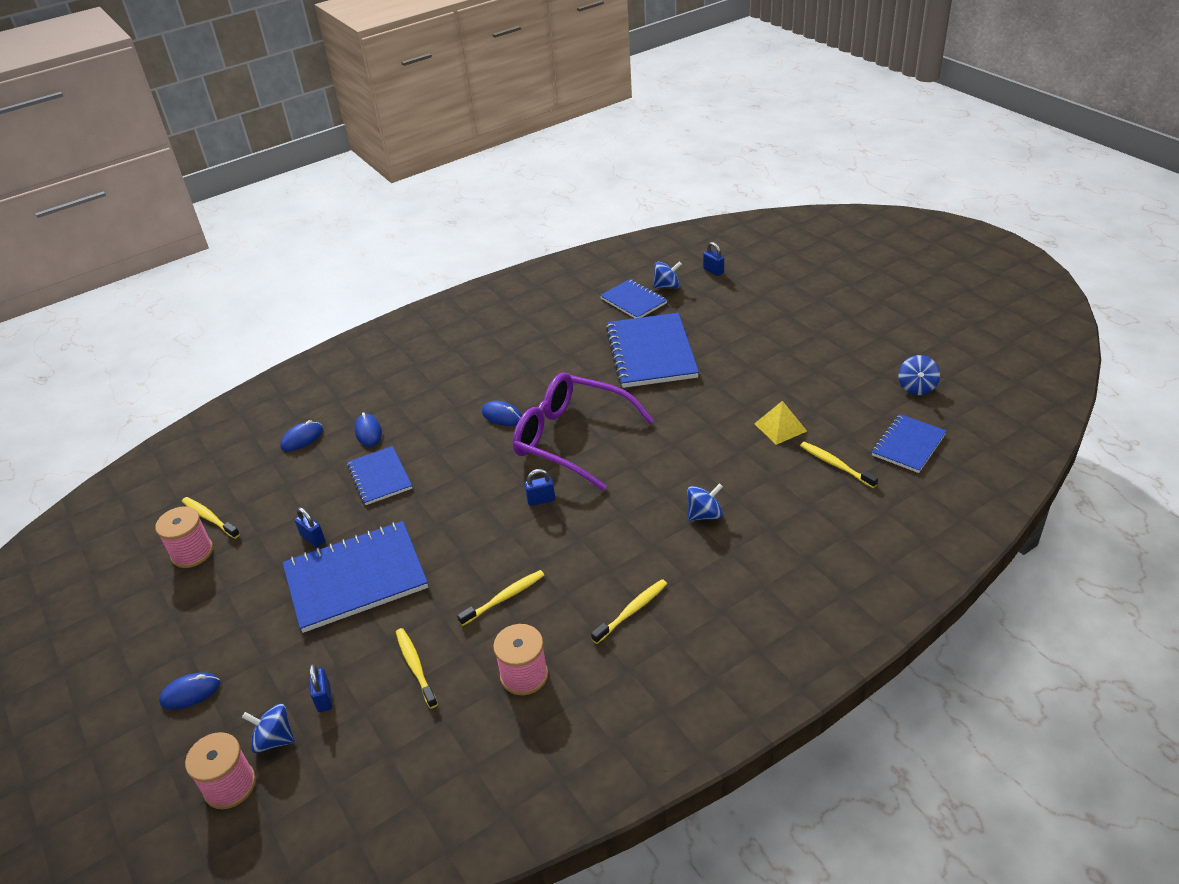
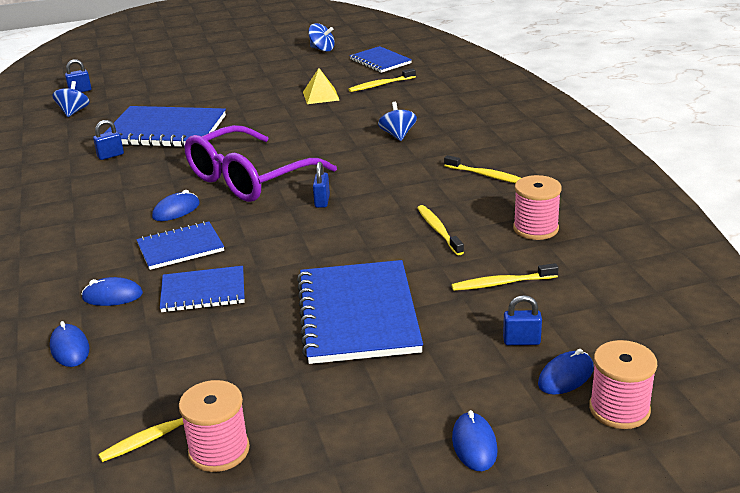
camera: 75 degrees left, 10 degrees down
blue spinning top [242,704,295,753] -> blue mouse [538,349,594,395]
blue padlock [295,507,325,548] -> blue padlock moved to [93,120,124,160]
yellow toothbrush [591,579,667,644] -> yellow toothbrush turned 150 degrees clockwise [444,155,521,183]
blue notebook [600,279,667,318] -> blue notebook moved to [136,221,224,270]

